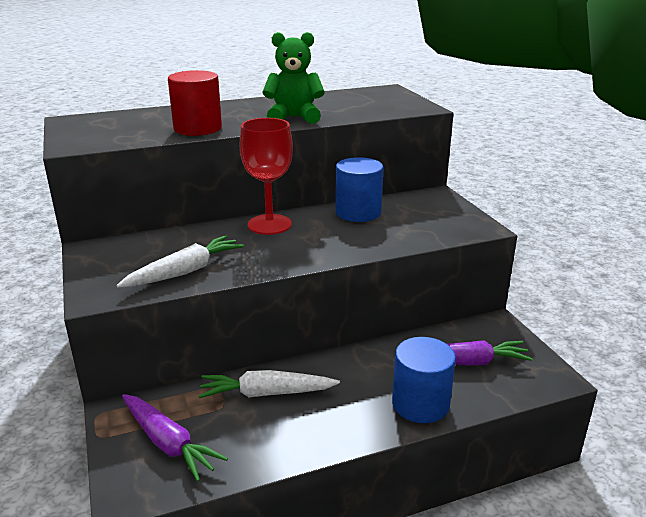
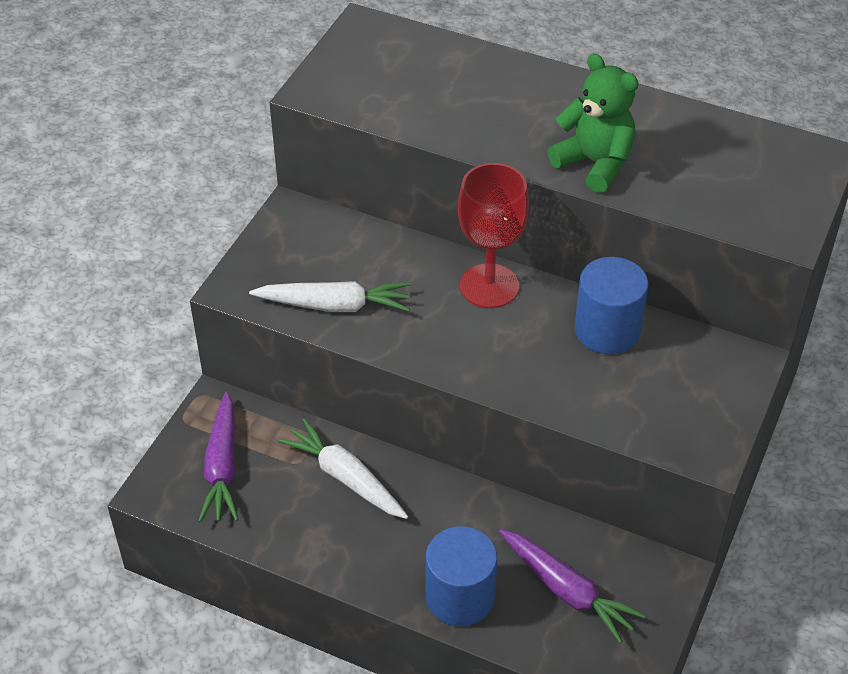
camera: 45 degrees right, 20 degrees up
red cylinder [168,70,222,136] -> none

